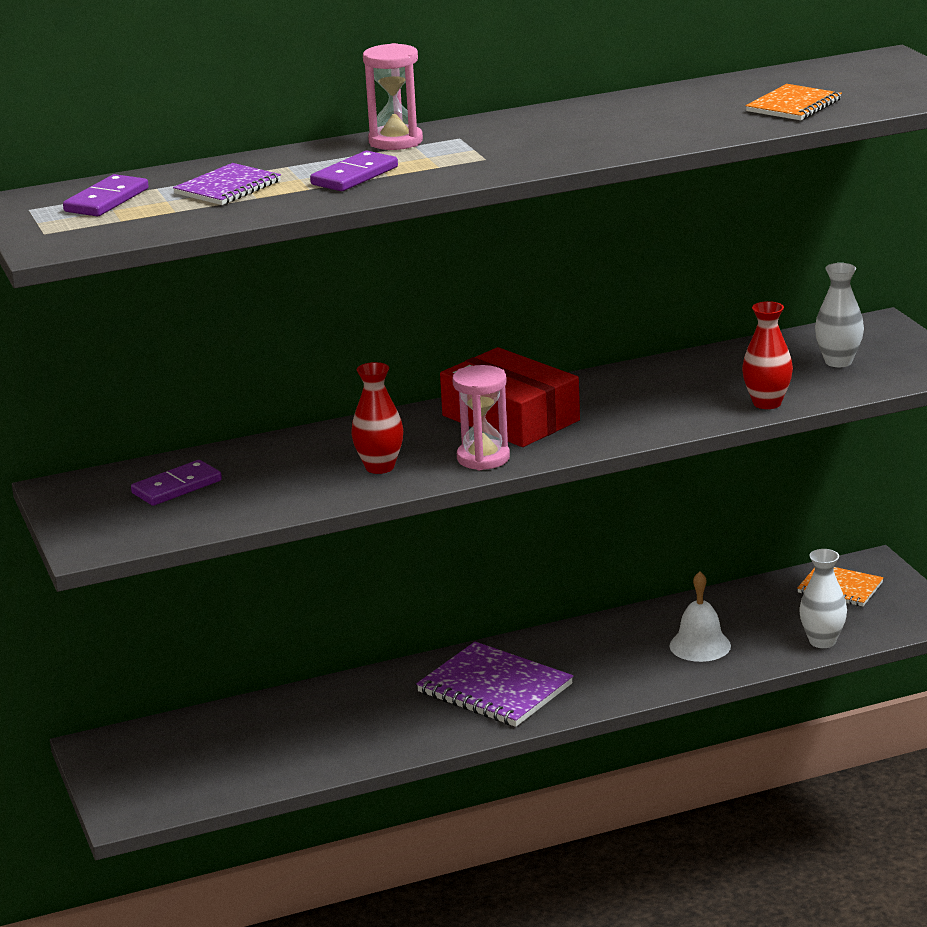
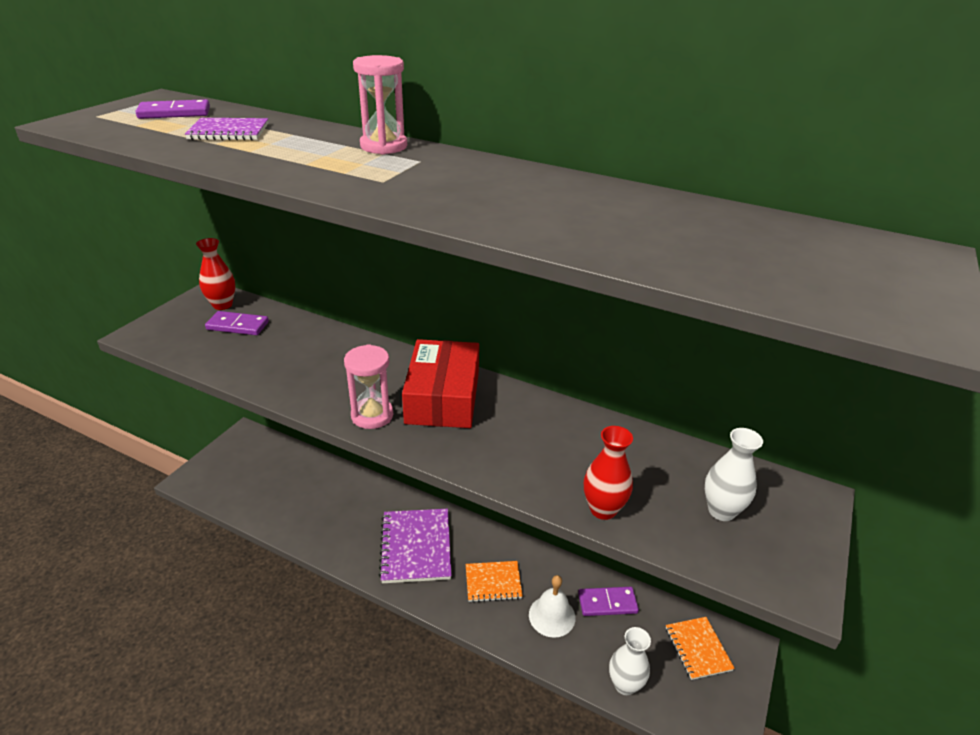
camera: 45 degrees right, 10 degrees up
purple domino [310,151,398,191] -> purple domino moved to [578,587,639,616]
red vase [351,362,403,474] -> red vase moved to [196,238,235,310]
orange notebook [746,84,842,120] -> orange notebook moved to [466,561,523,602]

